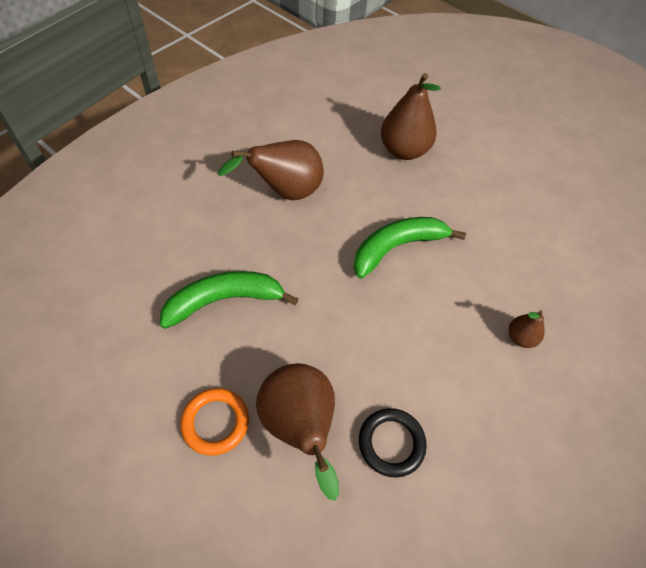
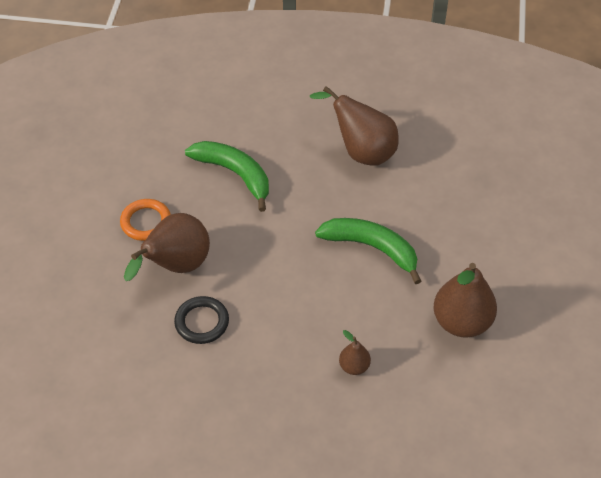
camera: 60 degrees right, 5 degrees down
brown pear [381,73,441,160] -> brown pear moved to [433,263,497,337]

